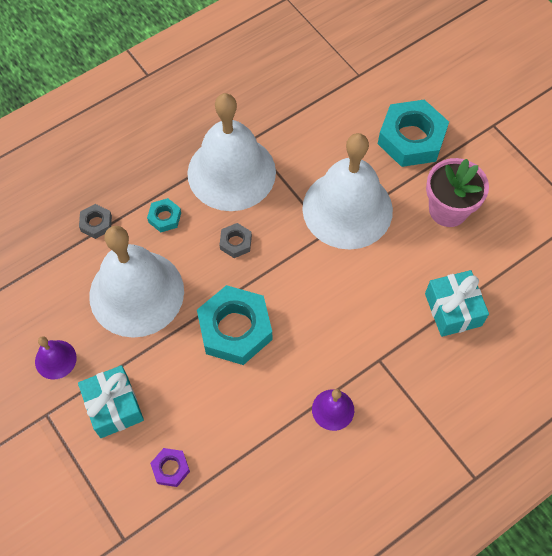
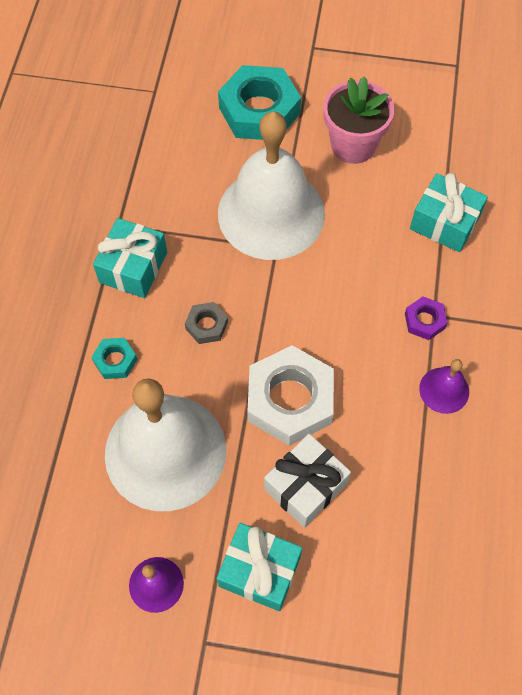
camera: 45 degrees left, 0 degrees up
grey nut [79,204,112,239] -> none
purple nut [150,448,190,487] -> purple nut moved to [405,296,448,340]
white bell [187,93,276,211] -> turquoise gift [93,218,167,298]
turquoise nut [197,285,272,365] -> white nut [247,345,334,446]
none -> white gift [264,434,351,528]

